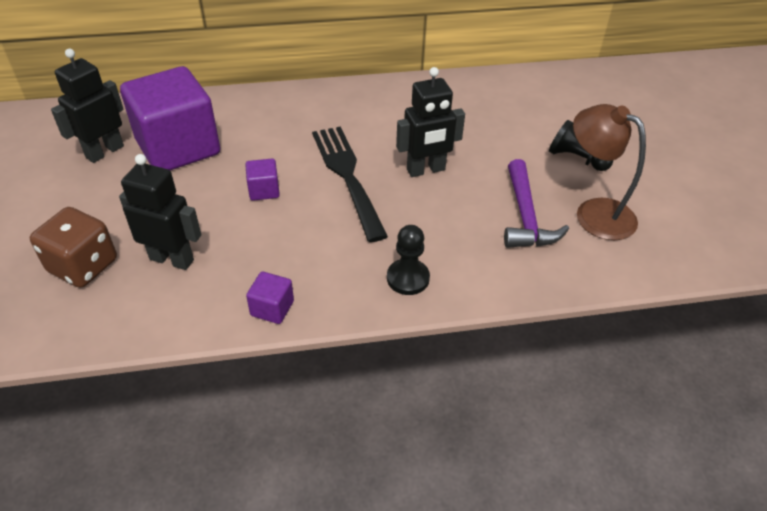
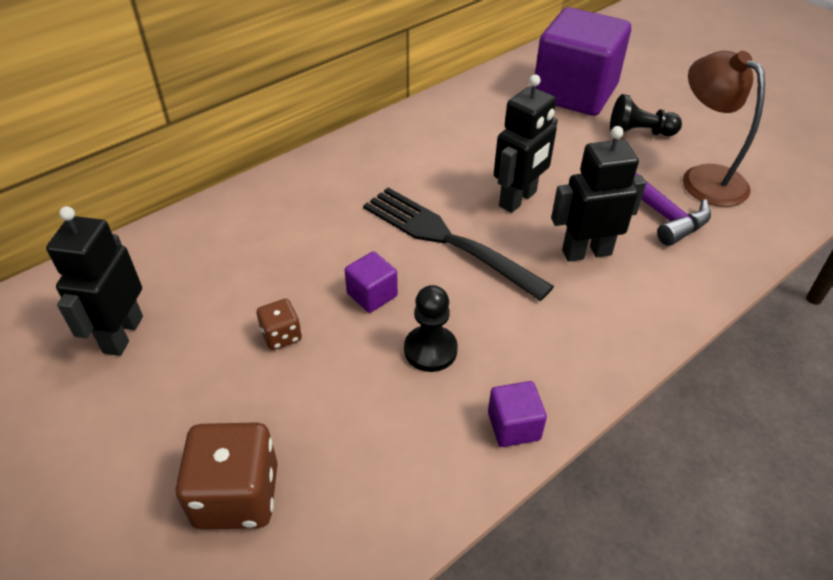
camera: 30 degrees left, 0 degrees up
black robot [119,154,201,270] -> black robot moved to [551,126,646,262]
purple cube [120,66,220,170] -> purple cube moved to [535,7,631,116]
black pawn [387,225,430,295] -> black pawn moved to [404,285,458,372]
brown lamp [573,104,646,240] -> brown lamp turned 45 degrees clockwise [683,51,765,207]
none -> brown dice [257,299,302,350]

